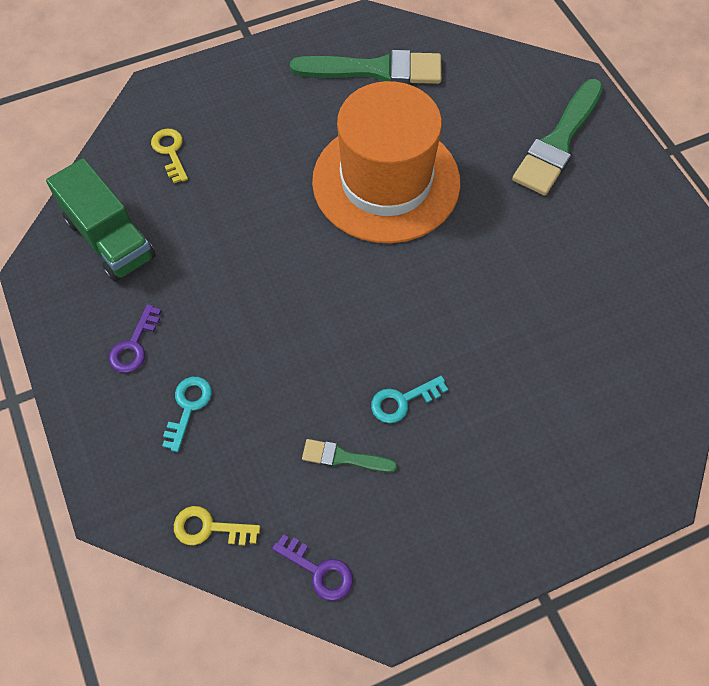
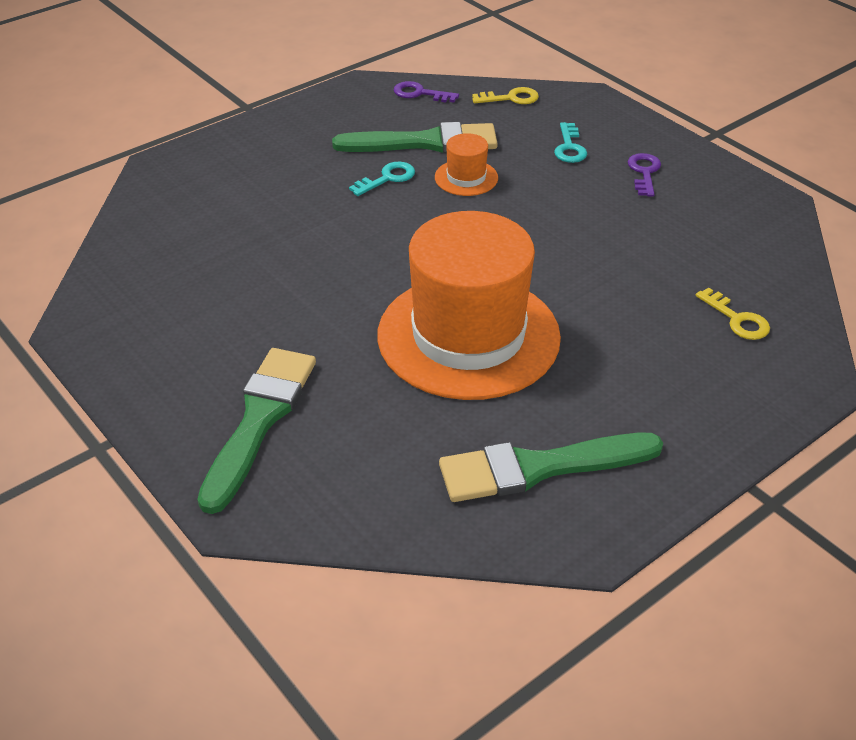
camera: 165 degrees right, 20 degrees down
green truck [46,158,156,282] -> none
green brush [302,439,397,473] -> green brush [332,122,498,153], size x2.03
none -> orange hat [435,133,498,196]

